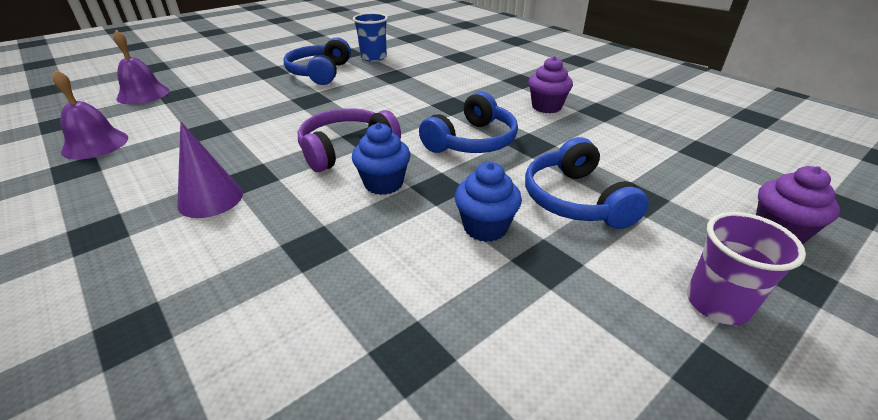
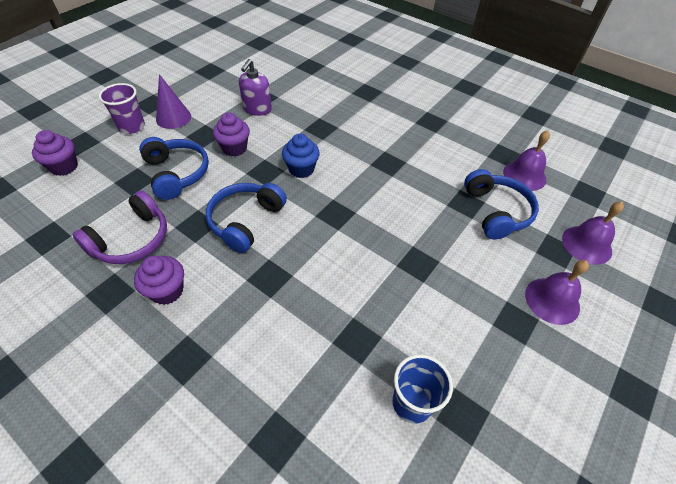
camera: 165 degrees right, 15 degrees up
purple cone [177,122,243,218] -> purple cone moved to [156,74,191,129]
blue headphones [283,37,351,85] -> blue headphones moved to [464,169,539,239]
purple headphones [298,108,401,172] -> purple headphones moved to [72,191,167,264]
blue cupcake [455,162,522,242] -> purple cupcake [213,112,250,156]
none -> purple soap dispenser [239,59,272,116]
none -> purple bell [525,260,589,325]

